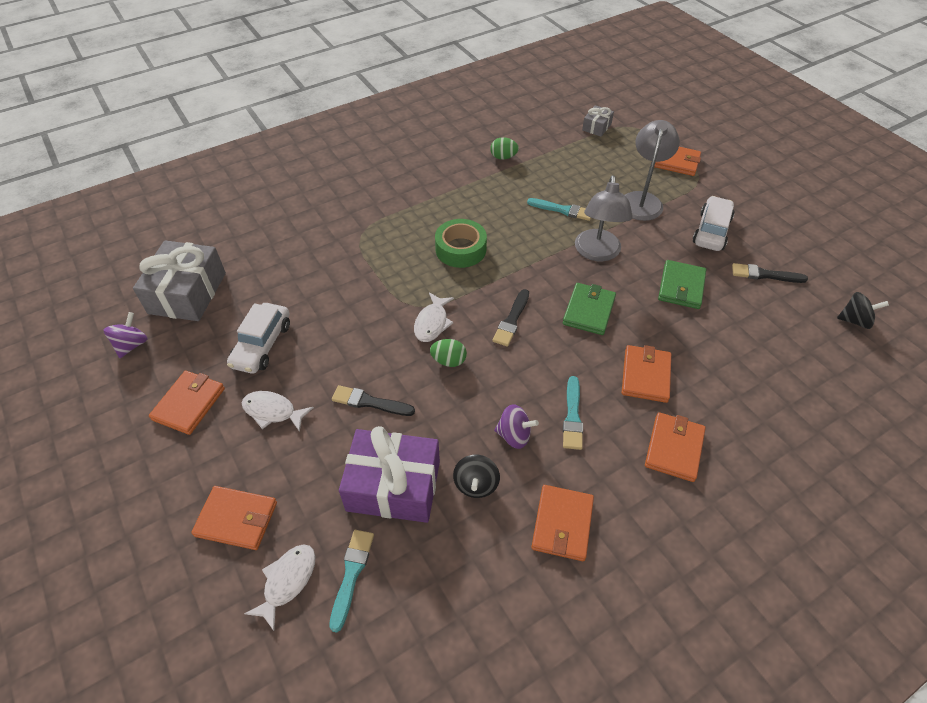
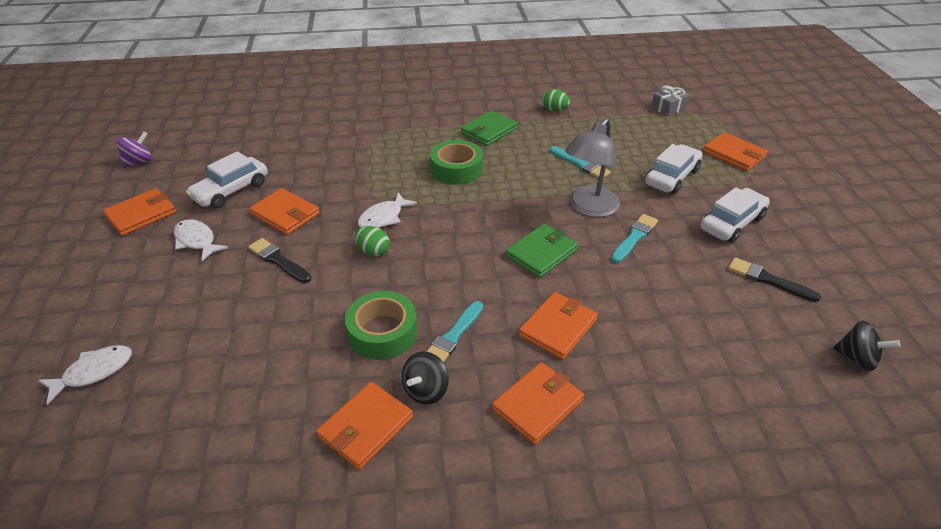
camera: 25 degrees right, 10 degrees down
grey gift [133,240,226,321] -> none
orange wallet [191,486,277,550] -> orange wallet moved to [249,188,319,235]
turquoise brush [329,530,374,633] -> turquoise brush moved to [611,214,658,263]
purple gift [339,426,440,523] -> none
black spinning top [453,455,500,498] -> black spinning top moved to [402,351,449,405]
black brush [493,289,529,347] -> none
purple spinning top [494,404,539,449] -> green tape [345,291,417,360]
grey lamp [625,120,680,221] -> white car [645,144,703,194]
green wallet [658,260,706,309] -> green wallet moved to [461,110,518,146]

